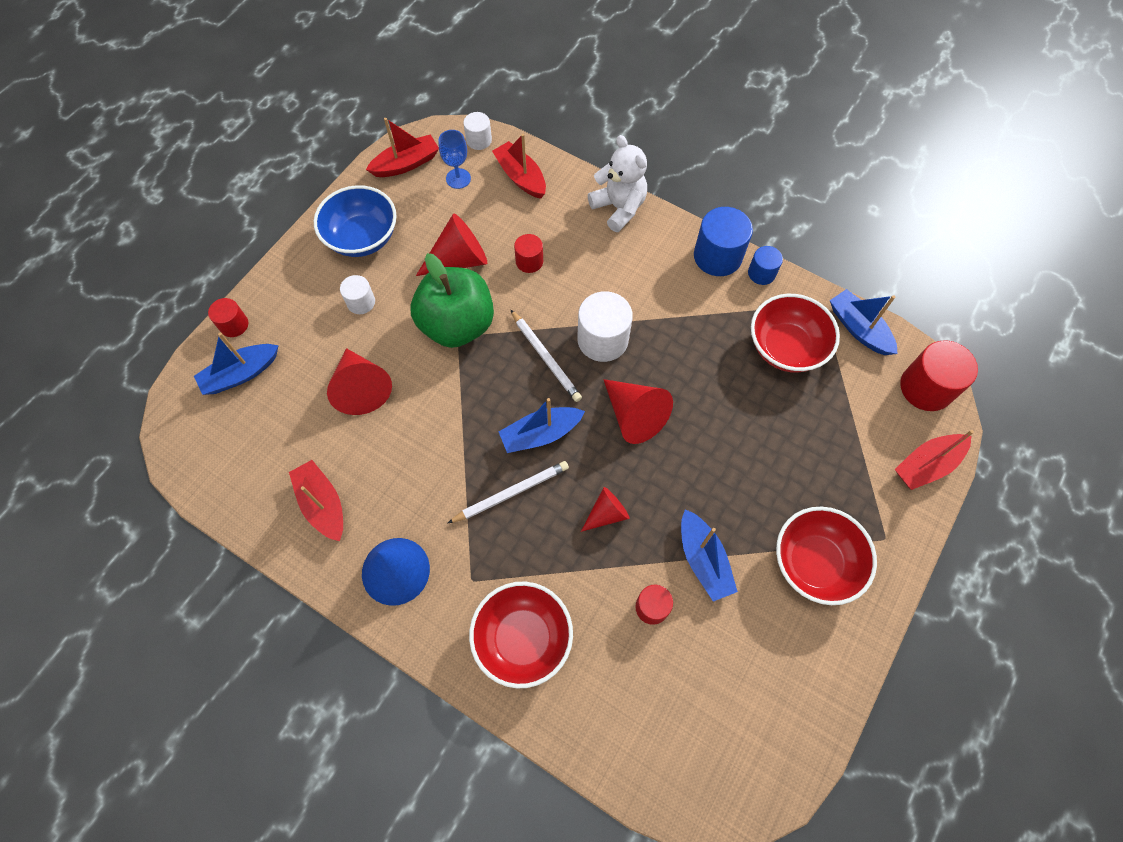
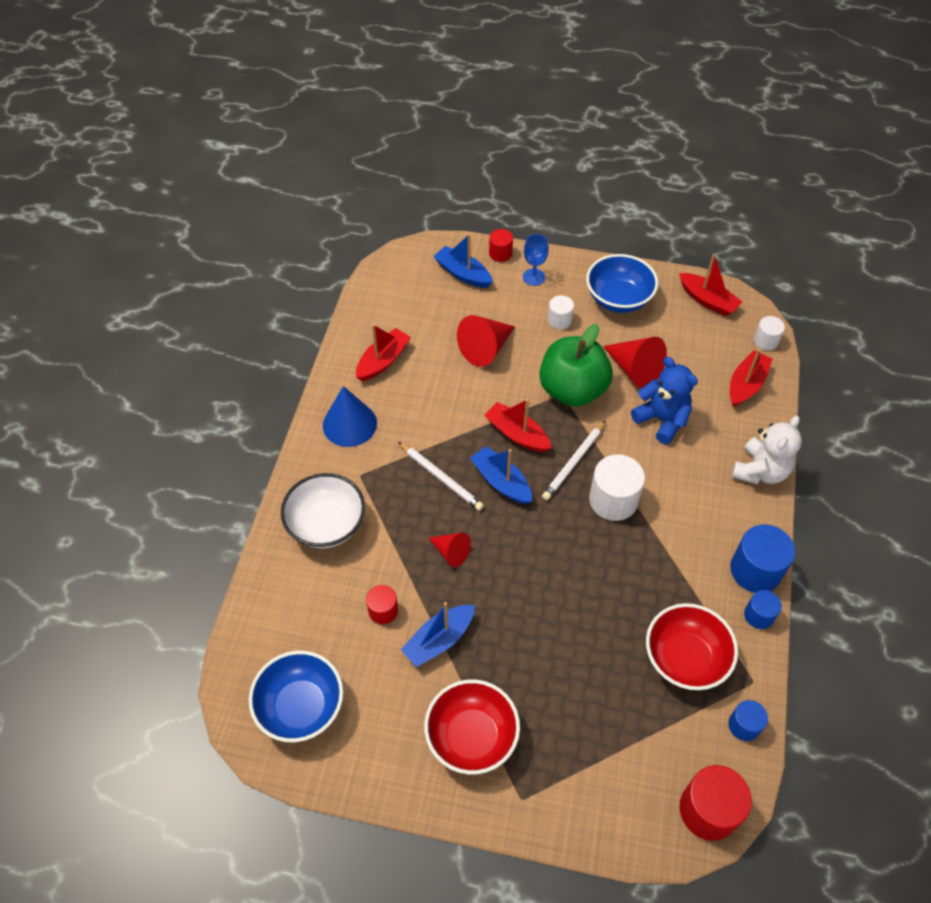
camera: 70 degrees right, 10 degrees down
blue goblet [439,130,471,189] -> blue goblet moved to [523,234,549,286]
red bowl [469,582,573,688] -> white bowl [281,473,365,548]
red cylinder [514,234,543,273] -> blue teddy bear [631,357,698,444]
red cone [603,379,673,444] -> none
blue boat [830,289,898,355] -> blue cylinder [728,700,768,741]
red boat [895,430,974,490] -> red boat moved to [484,399,551,452]
none -> blue bowl [249,651,343,742]

